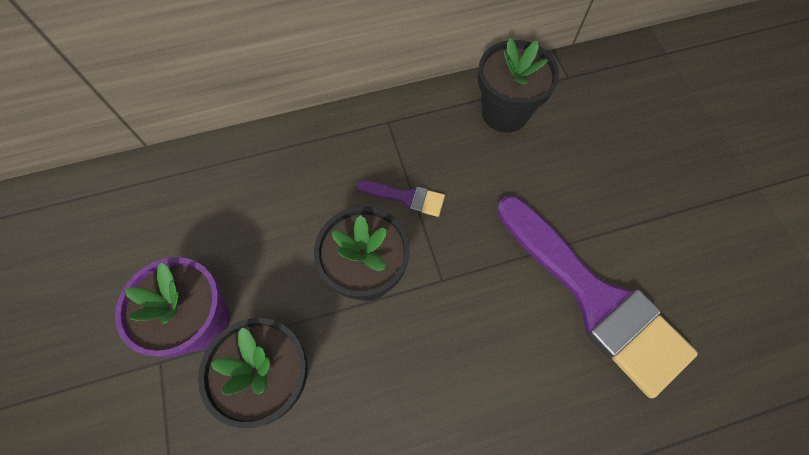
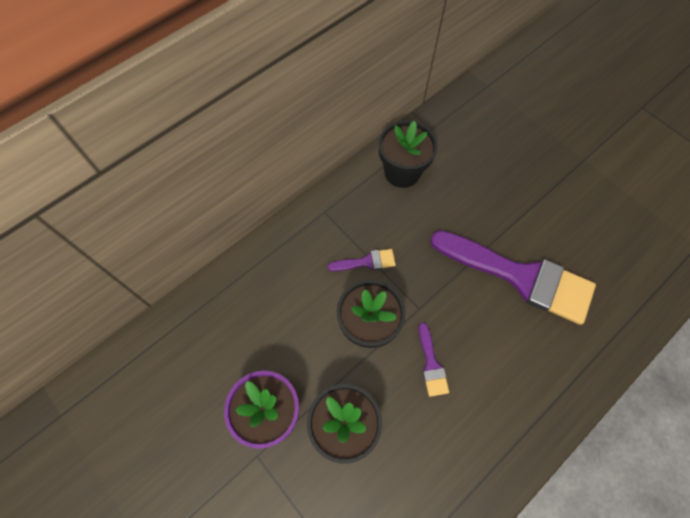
camera: 25 degrees left, 0 degrees up
none -> purple brush [419,322,449,397]

